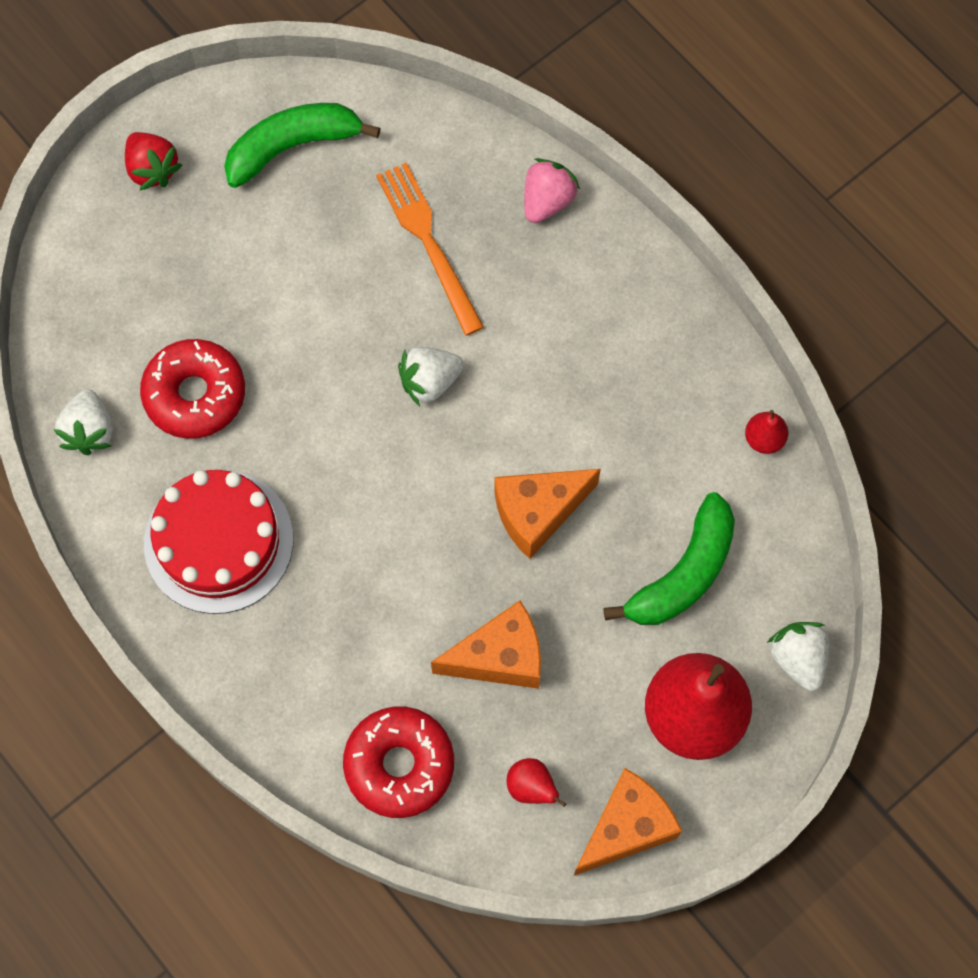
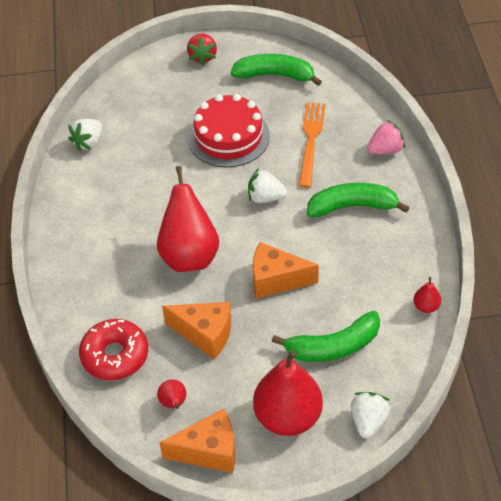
camera: 35 degrees right, 20 degrees down
red donut [140,339,245,439] -> none
red cake [144,470,293,614] -> red cake moved to [188,94,270,167]
none -> red pear [157,166,219,272]
none -> green banana [307,183,410,217]

